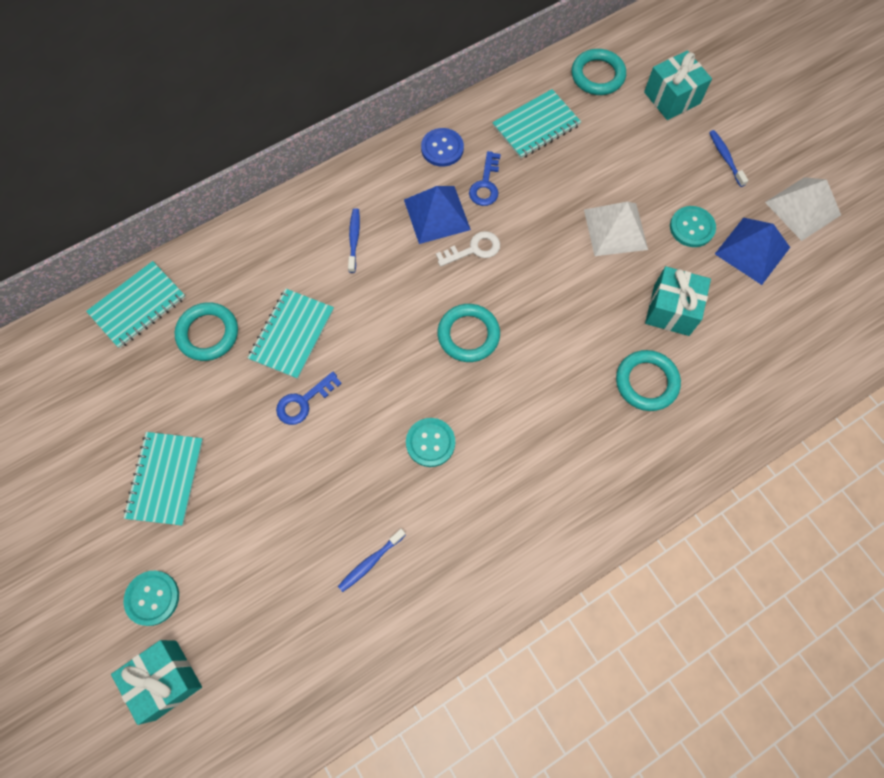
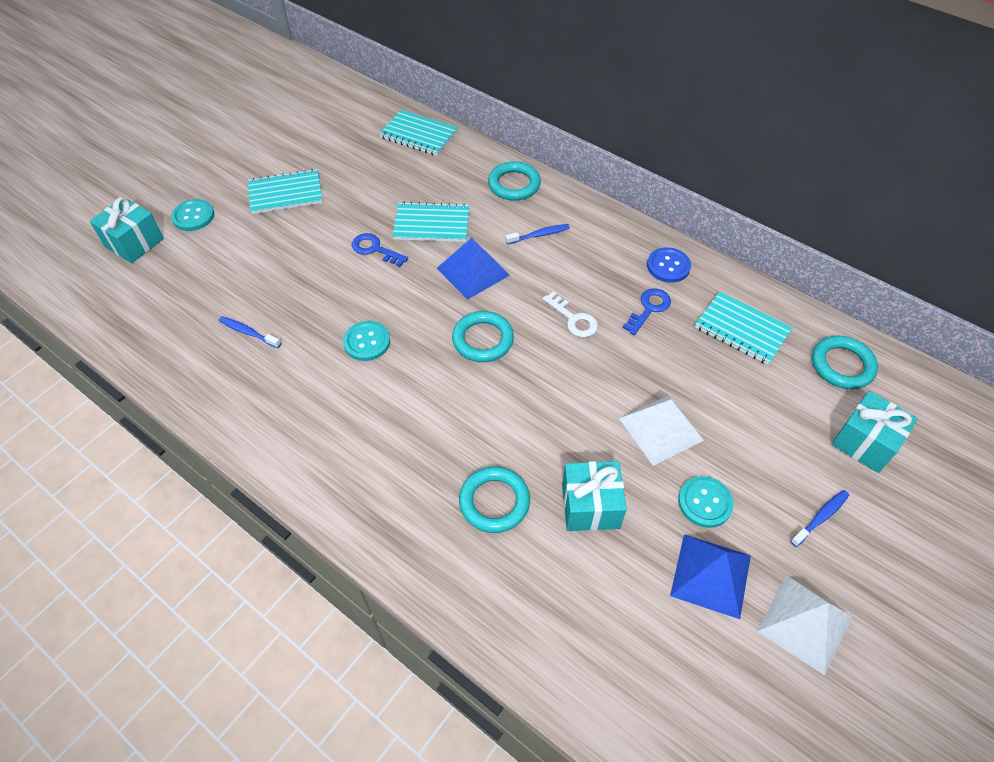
camera: 70 degrees right, 15 degrees down
turquoise ring [174,302,238,361] -> turquoise ring moved to [488,161,541,201]
blue pyramid [404,186,471,244] -> blue pyramid moved to [437,238,510,300]
blue key [469,151,501,206] -> blue key turned 135 degrees clockwise [623,288,671,335]

